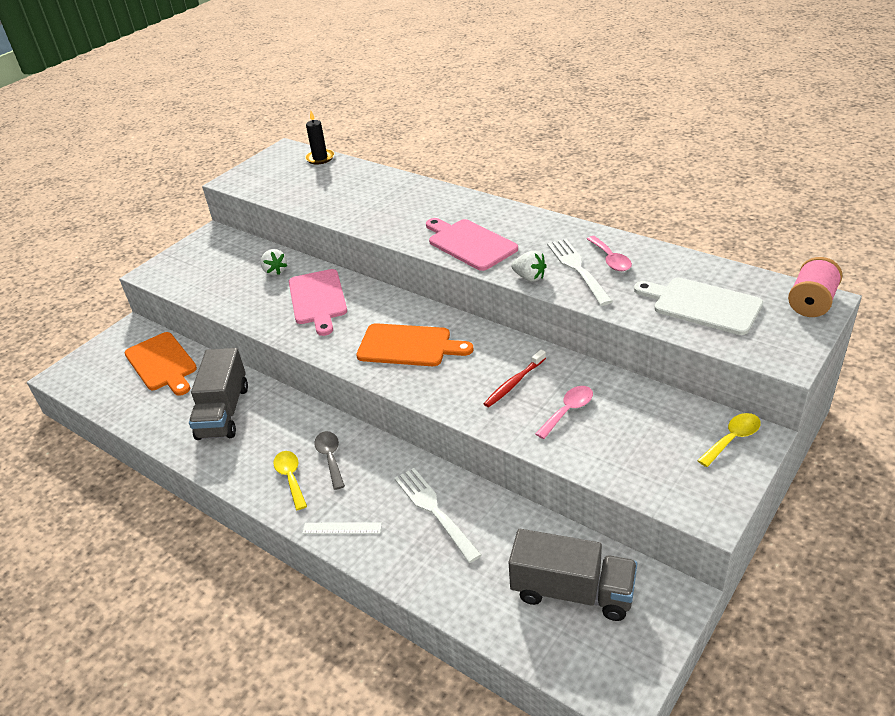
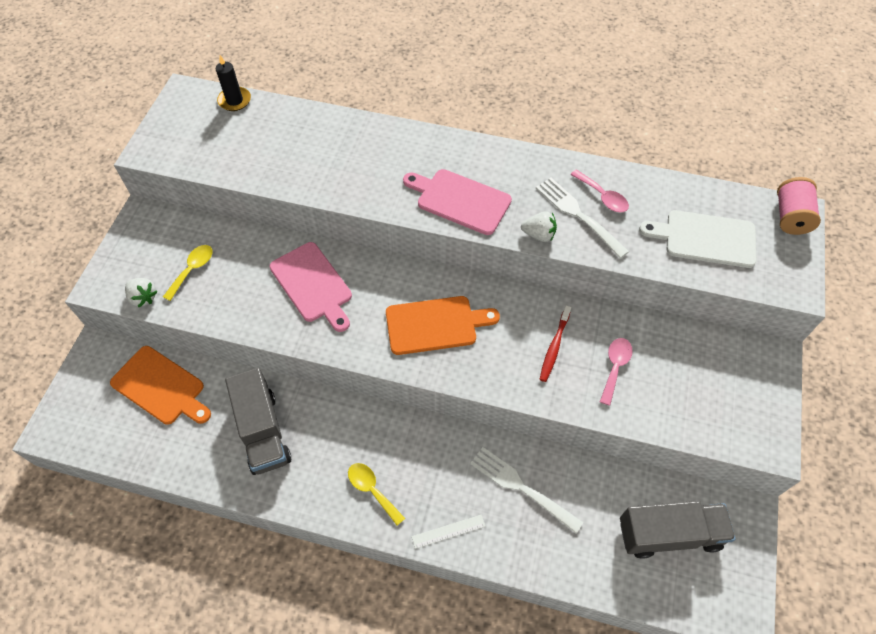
camera: 25 degrees left, 20 degrees up
white strawberry [261,249,288,275] -> white strawberry moved to [125,278,158,307]
grey spoon [314,431,345,490] -> none
yellow spoon [697,413,761,467] -> yellow spoon moved to [163,245,212,301]

